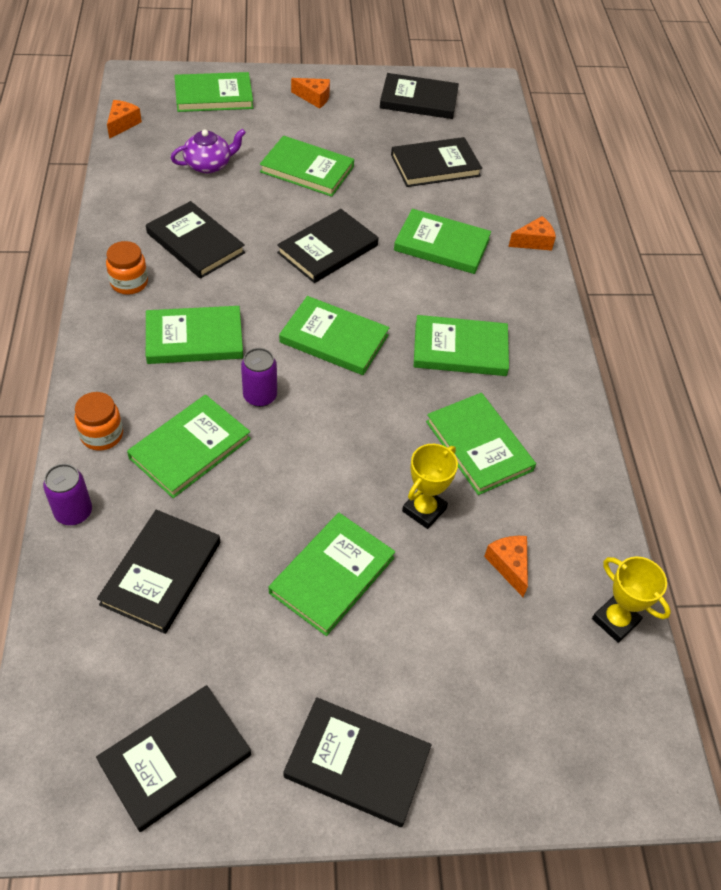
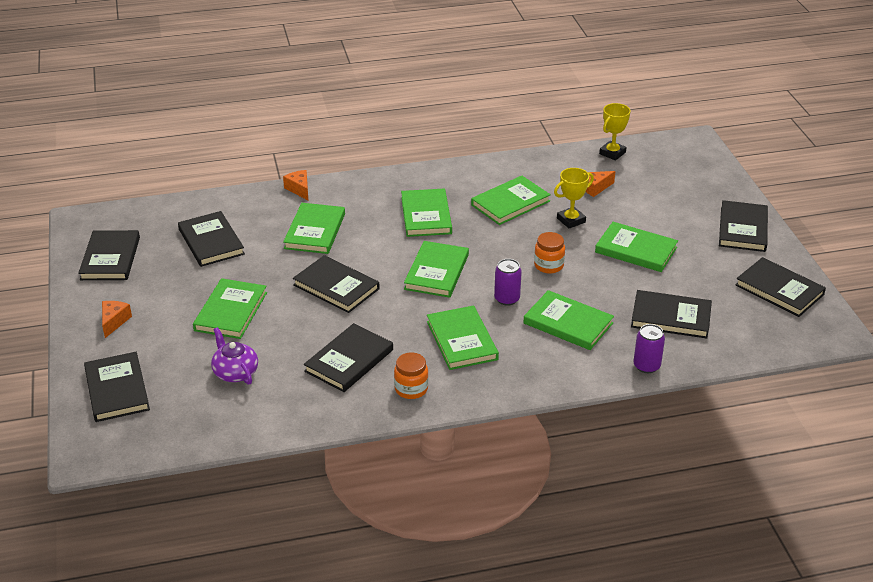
camera: 95 degrees left, 15 degrees down
orange jar [75,392,123,451] -> orange jar moved to [534,232,565,274]
orange cheese [107,100,142,139] -> none
green book [174,72,253,112] -> black book [84,352,150,422]
yellow trophy [402,444,458,529] -> yellow trophy turned 60 degrees counterclockwise [554,168,594,228]

